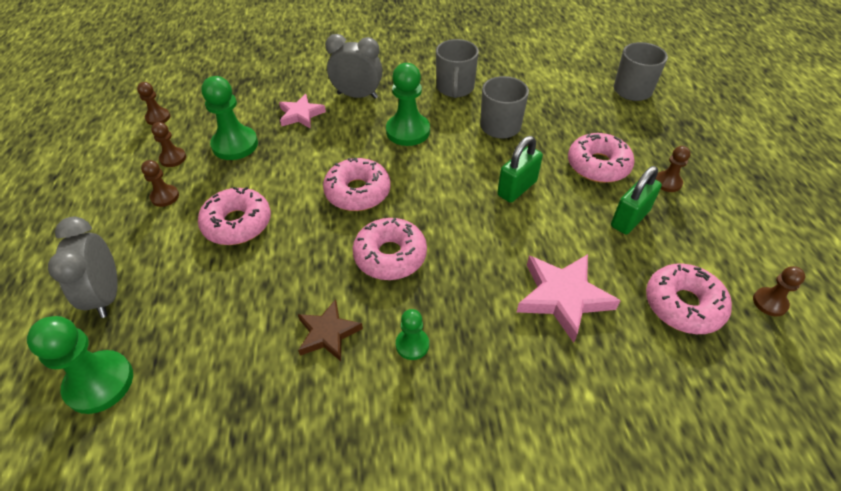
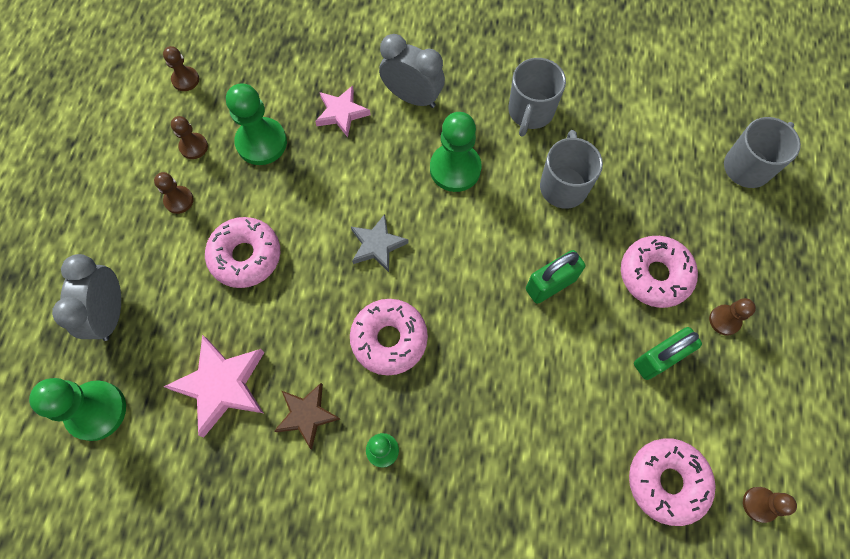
camera: 15 degrees right, 20 degrees up
pink donut [323,158,391,211] -> grey star [351,214,409,272]
pink star [517,254,621,343] -> pink star moved to [163,335,264,437]

